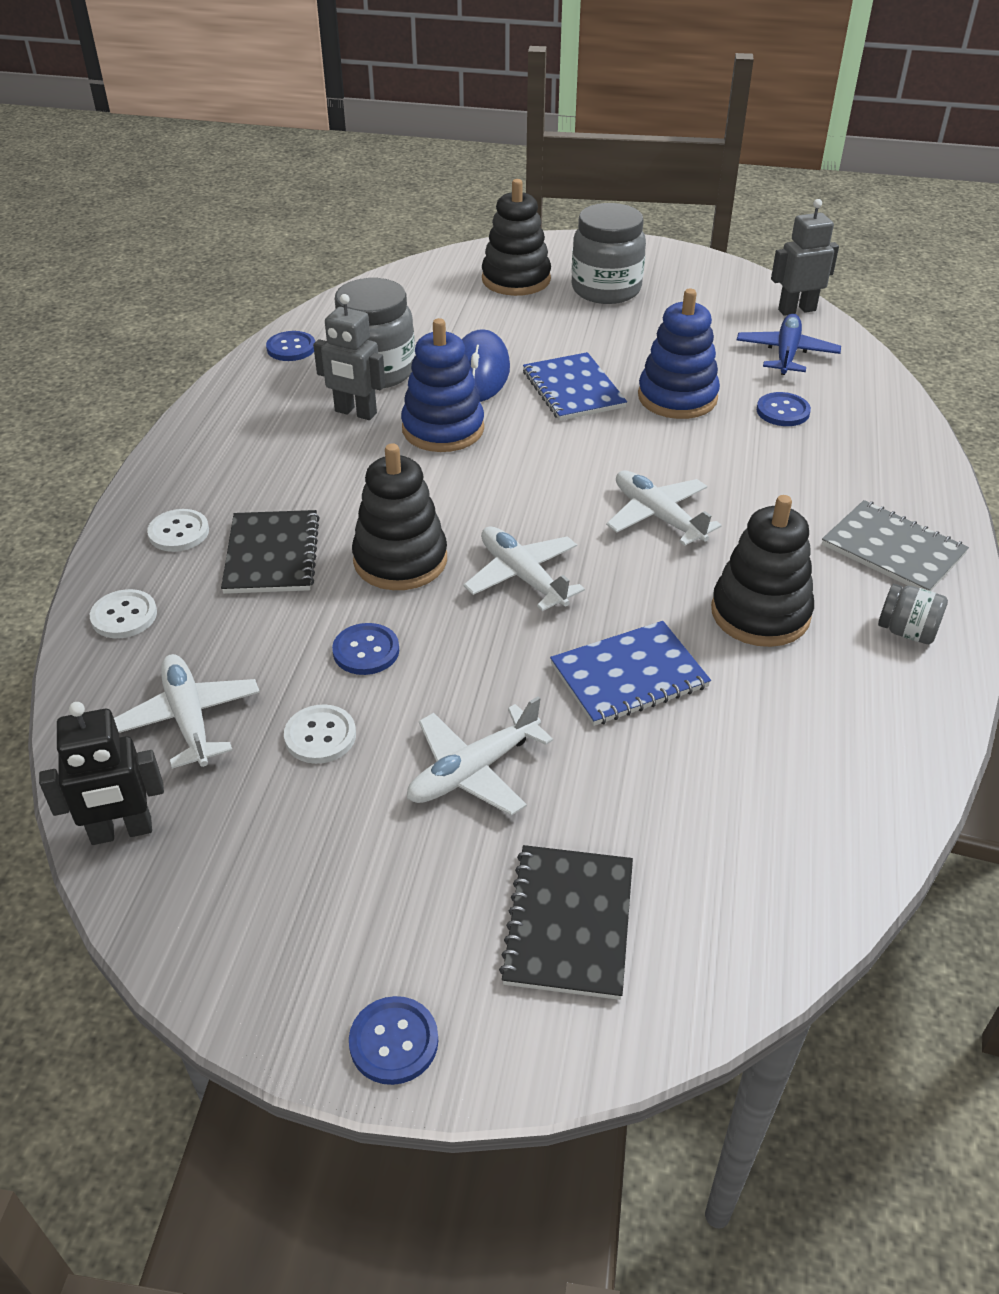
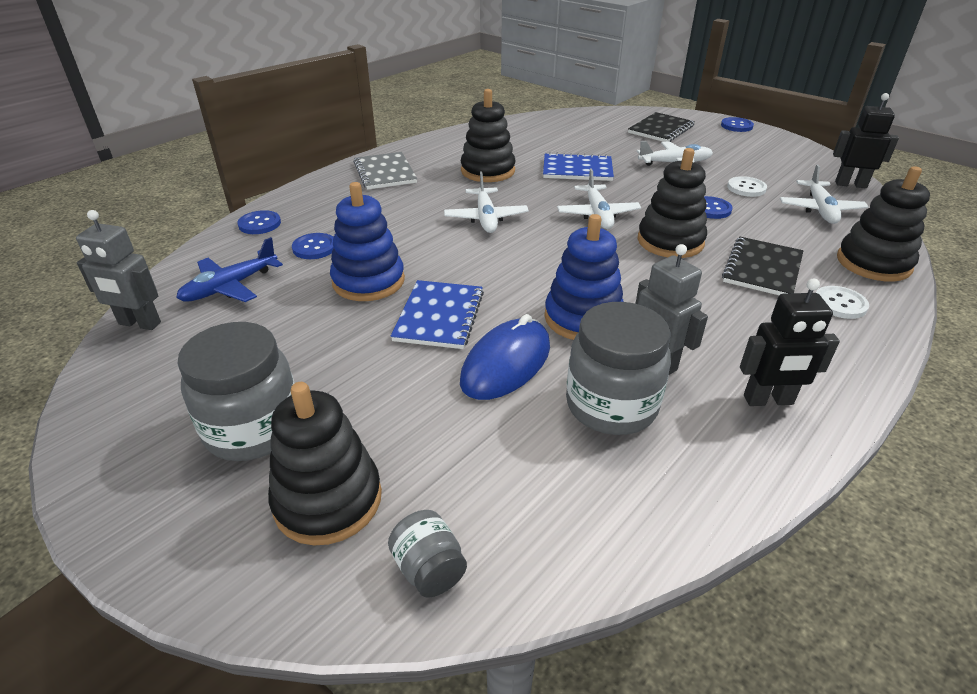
camera: 150 degrees left, 5 degrees down
white button [90,589,157,638] -> black stacking toy [837,166,930,282]
blue button [266,331,315,361] -> blue button moved to [237,210,281,234]
grey jar [878,584,948,644] -> grey jar moved to [388,510,467,597]
none -> black robot [740,279,840,406]

